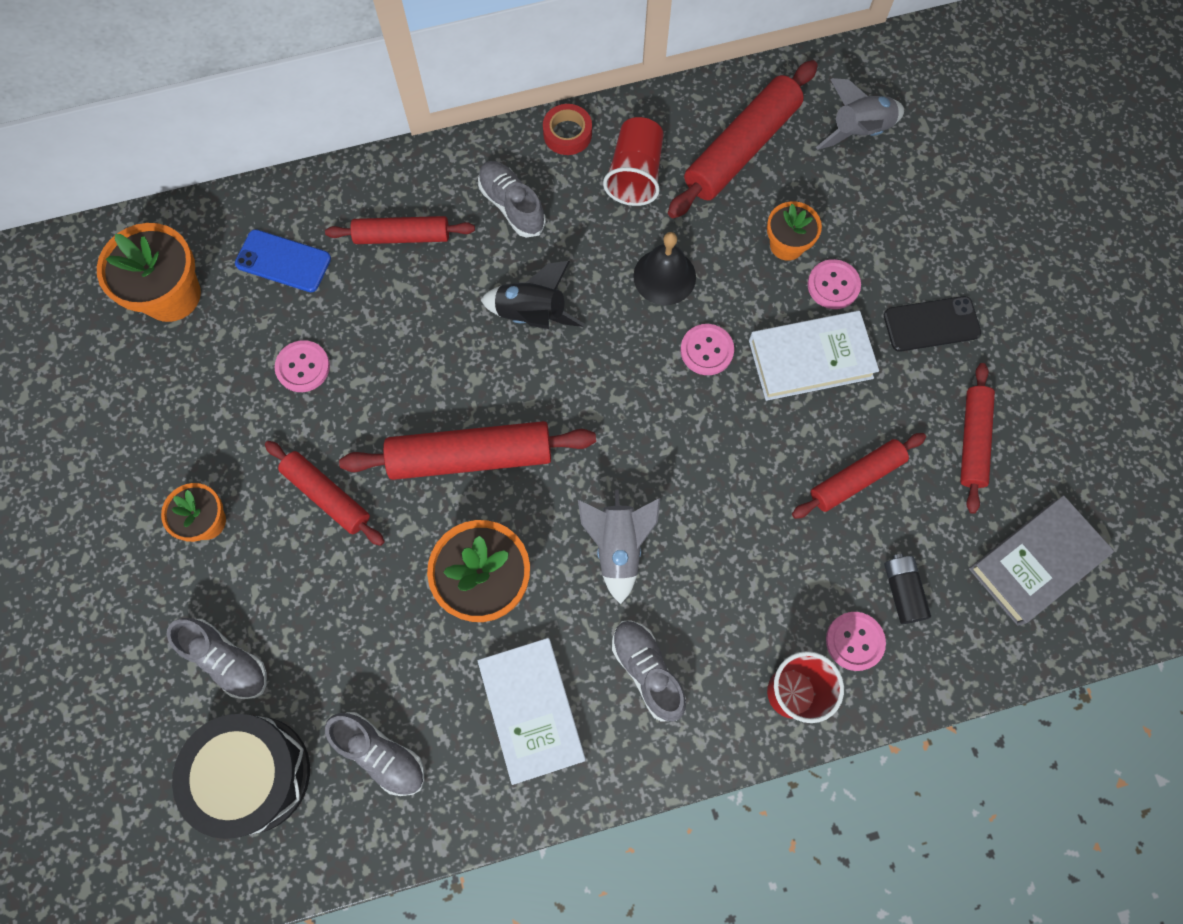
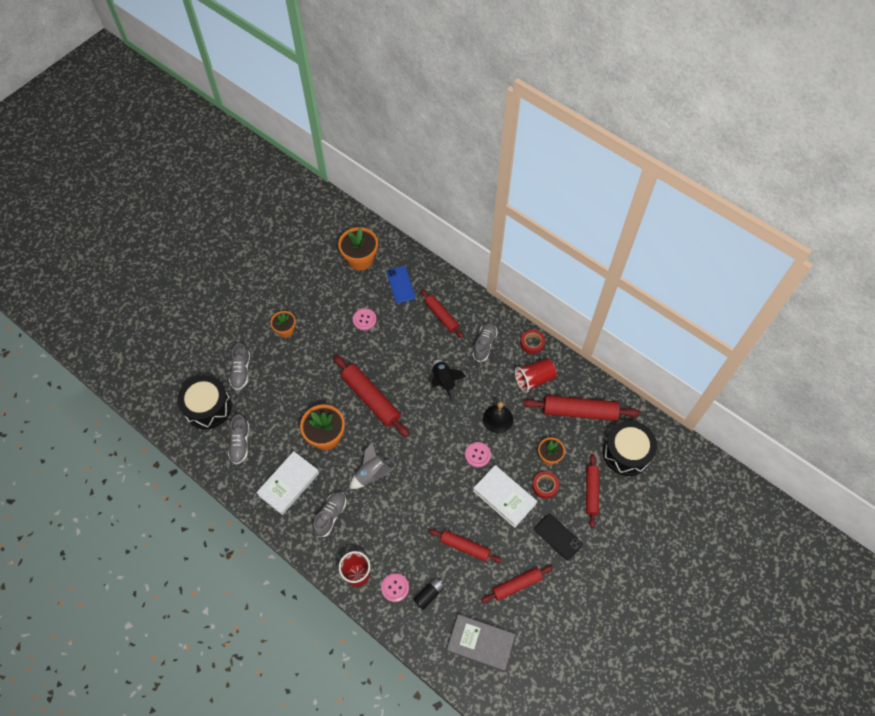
camera: 55 degrees right, 10 degrees down
red rolling pin [265,441,385,546] -> red rolling pin moved to [586,454,599,528]
pink button [807,259,861,309] -> red tape [532,471,559,499]
grey rocket [816,78,904,150] -> black drum [603,421,657,476]

